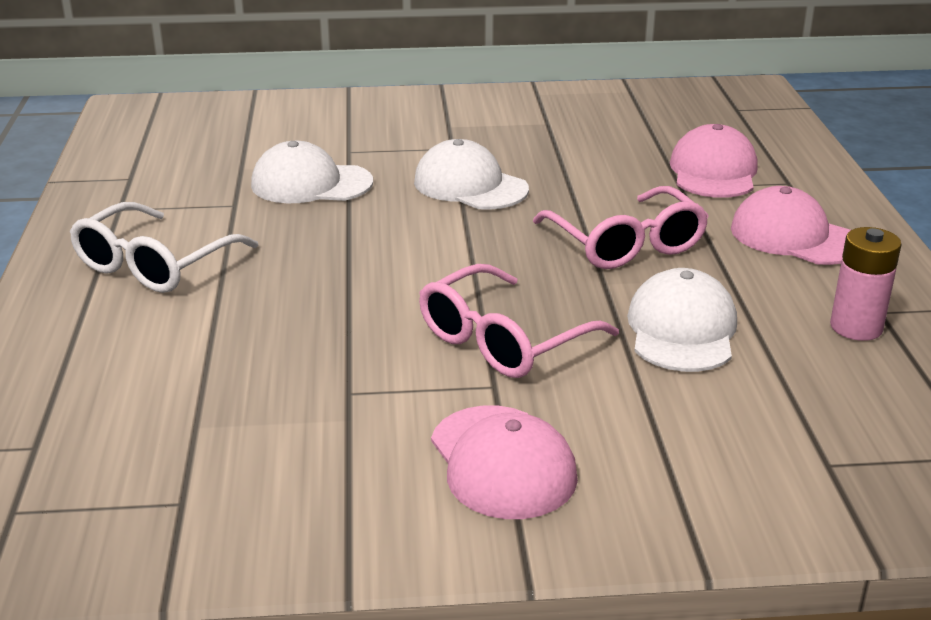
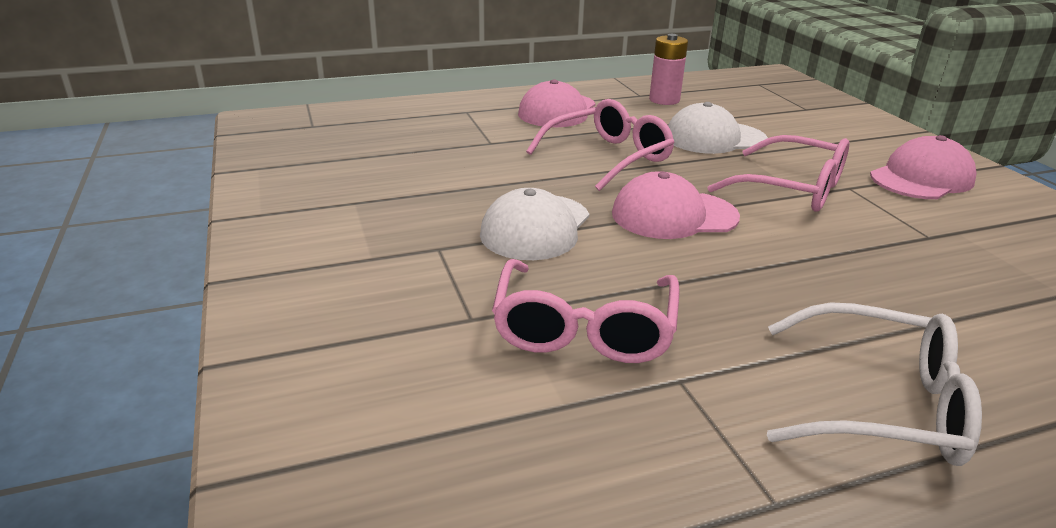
camera: 105 degrees left, 0 degrees up
white cap [251,141,373,203] -> pink glasses [492,259,680,363]
pink cap [670,124,758,198] -> pink cap moved to [612,171,740,239]

